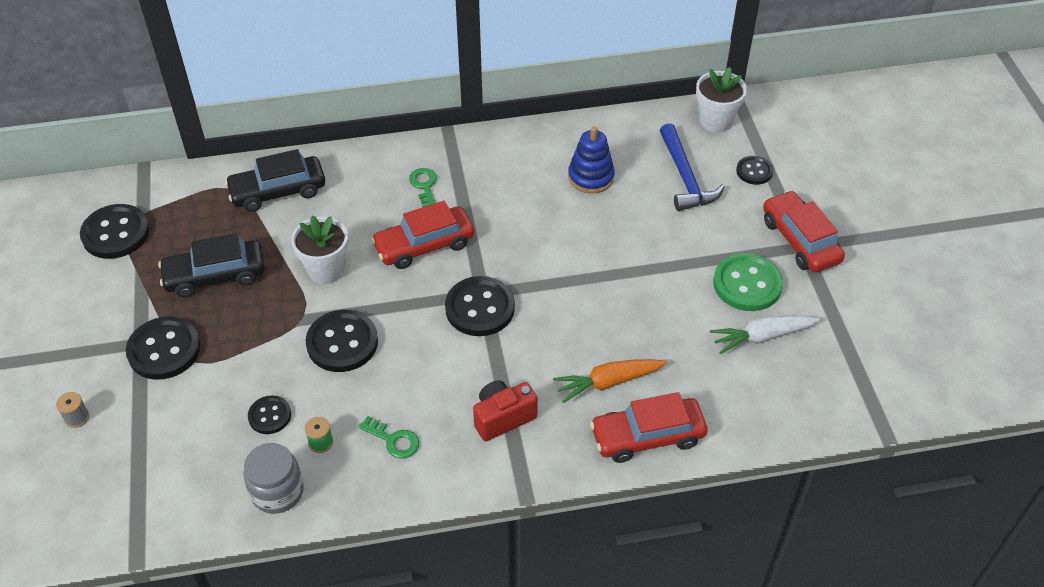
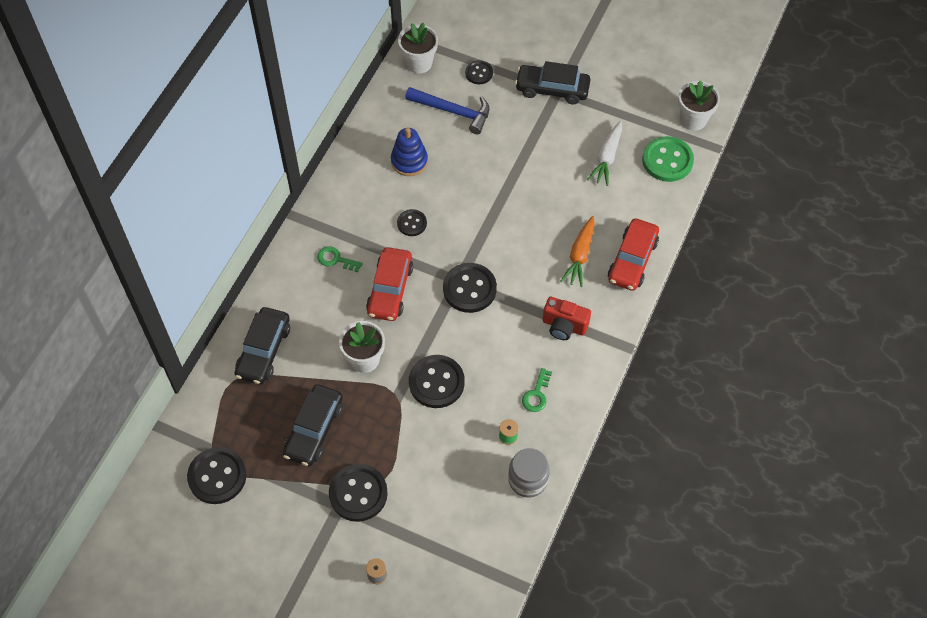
camera: 55 degrees left, 10 degrees up
black button [248,395,291,434] -> black button moved to [397,209,427,236]
green key [358,416,419,459] -> green key turned 135 degrees clockwise [522,368,552,412]
red camera [473,380,538,441] -> red camera turned 75 degrees counterclockwise [543,297,591,340]
green button [713,253,783,311] -> green button moved to [642,136,694,182]
red car [763,190,845,272] -> black car [515,61,590,104]
none -> white flower pot [678,80,720,131]

